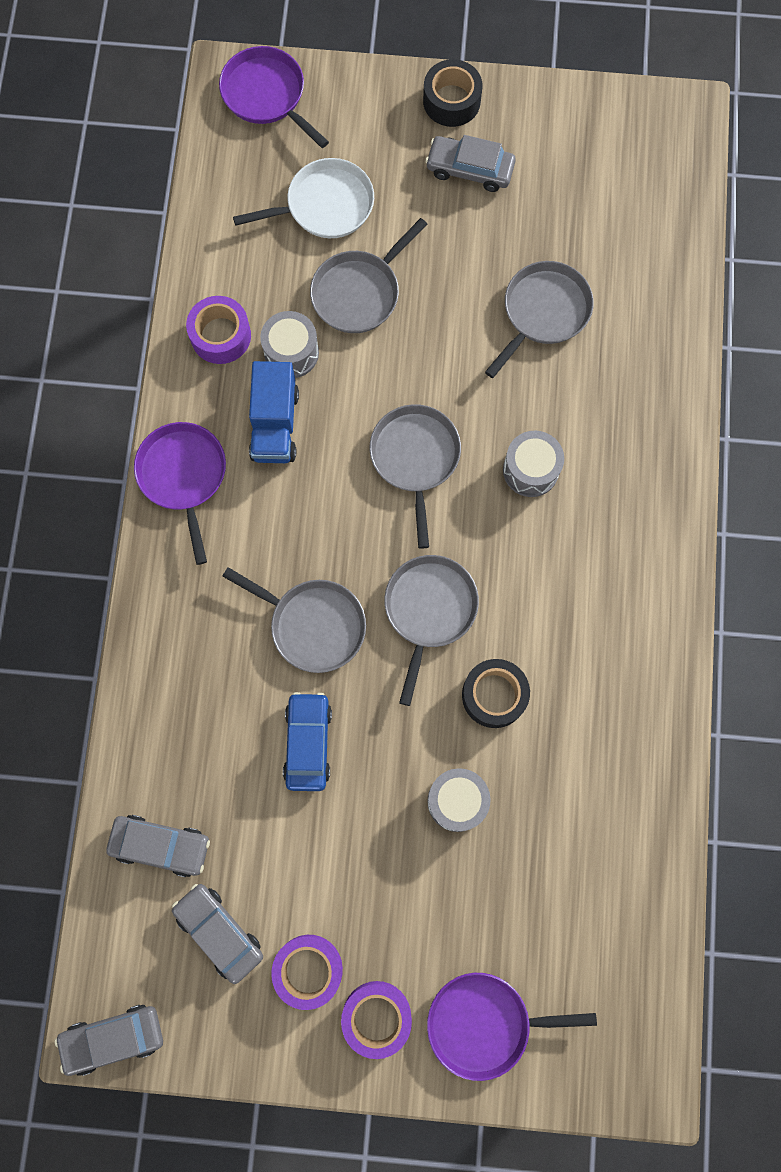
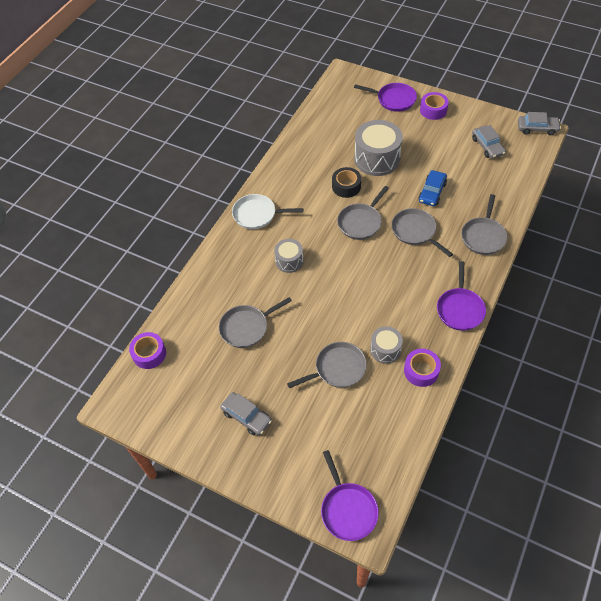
camera: 155 degrees left, 20 degrees down
grey car [106,815,210,877] -> none
white pan [233,158,374,238] -> white pan moved to [232,194,303,229]
blue truck [249,361,299,463] -> none
purple tape [271,935,343,1010] -> purple tape moved to [129,332,166,369]
grey pan [370,404,461,549] -> grey pan moved to [461,194,507,255]
black tape [423,59,482,127] -> none
grey drum [427,768,490,832] -> grey drum [354,120,403,176], size x1.80

